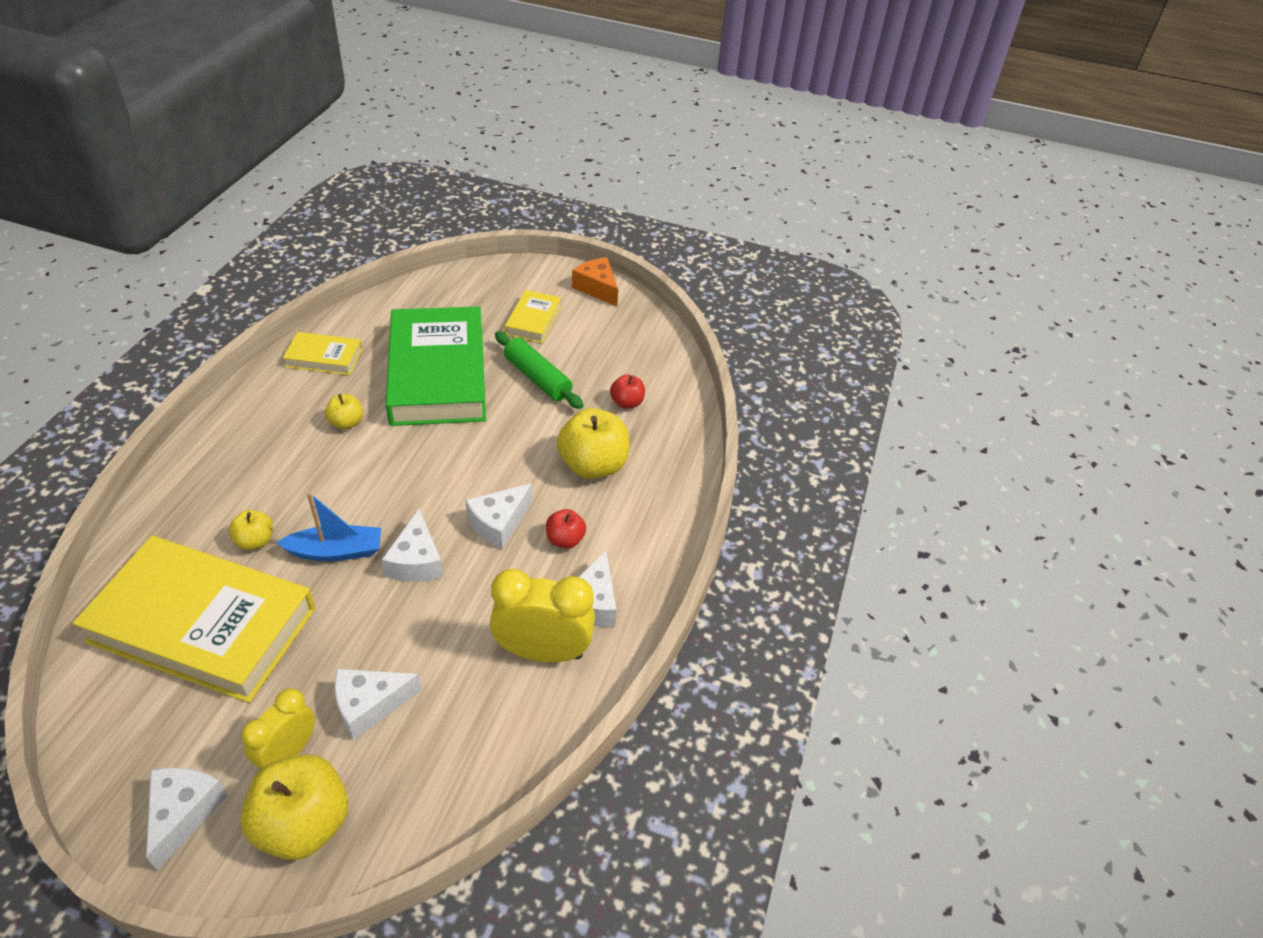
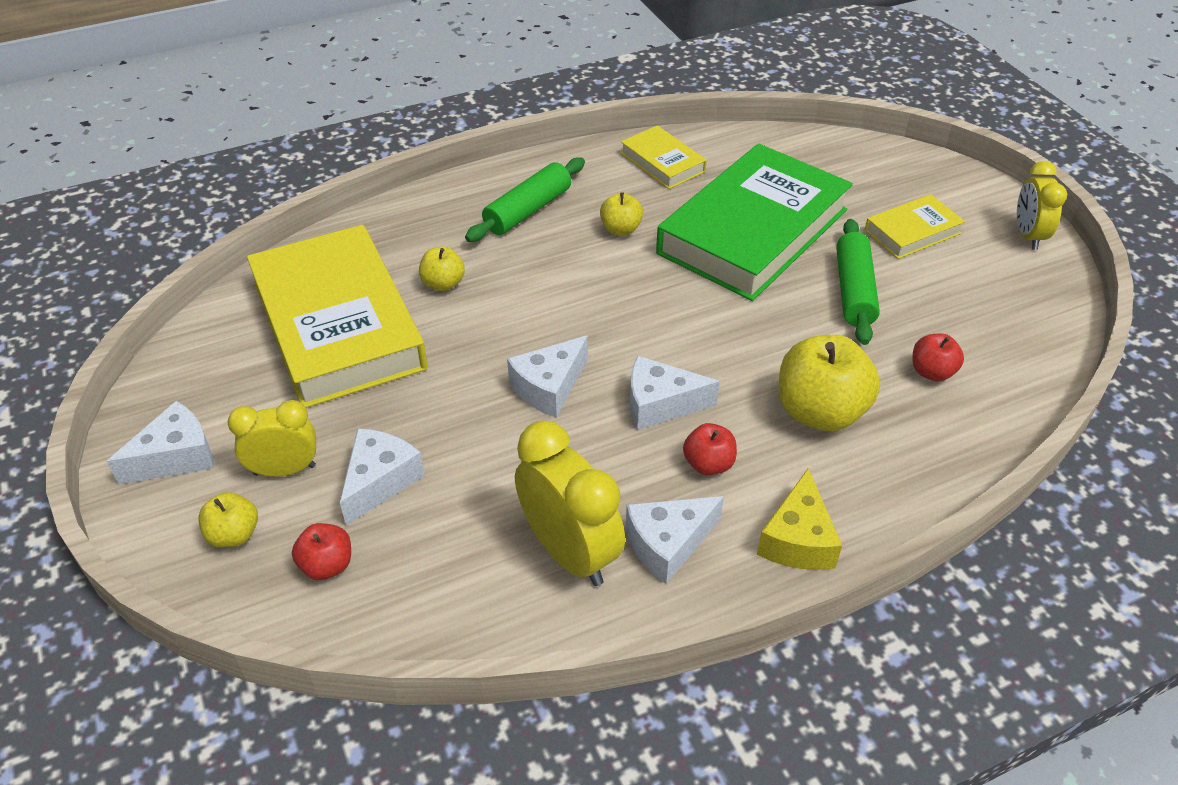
camera: 50 degrees right, 0 degrees up
yellow apple [241,754,348,860] -> yellow apple [198,492,258,548], size x0.52
blue boat [276,493,381,561] -> none
white cheese [335,669,422,740] -> white cheese turned 90 degrees clockwise [340,428,425,525]
orange cheese [572,257,618,306] -> yellow clock [1017,161,1067,250]
none -> red apple [292,523,351,580]
none -> green rolling pin [465,157,585,242]
none -> yellow cheese [757,468,842,570]

